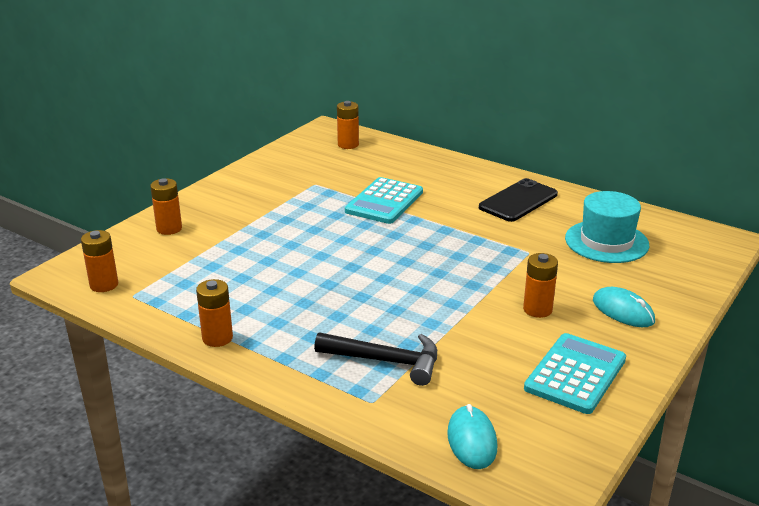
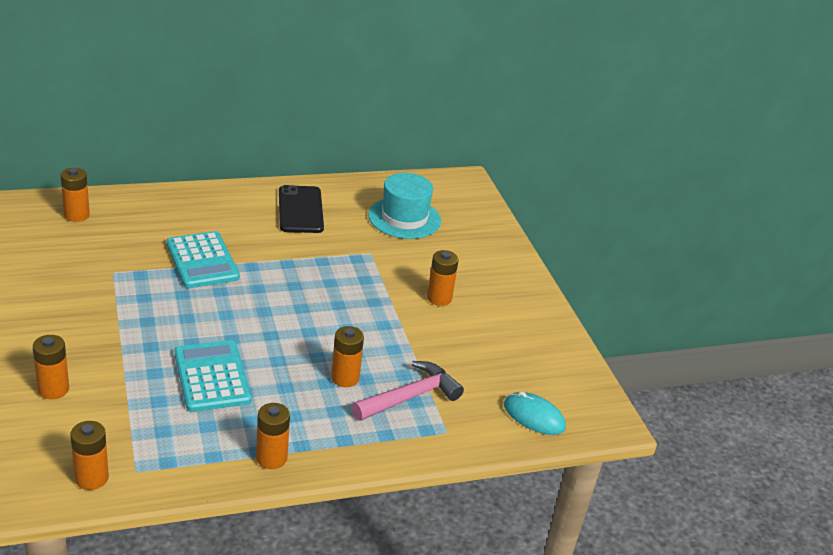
camera: 55 degrees left, 5 degrees up
black hammer [314,332,437,386] -> pink hammer [352,361,464,421]
turquoise calculator [524,333,626,414] -> turquoise calculator moved to [174,340,252,412]
turquoise mouse [593,287,655,327] -> none
none -> orange battery [331,326,364,387]

